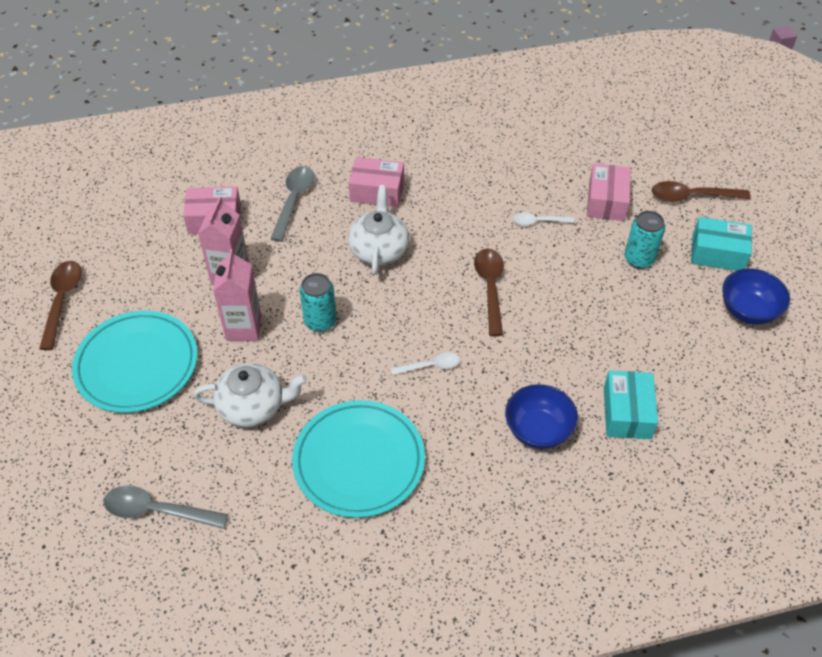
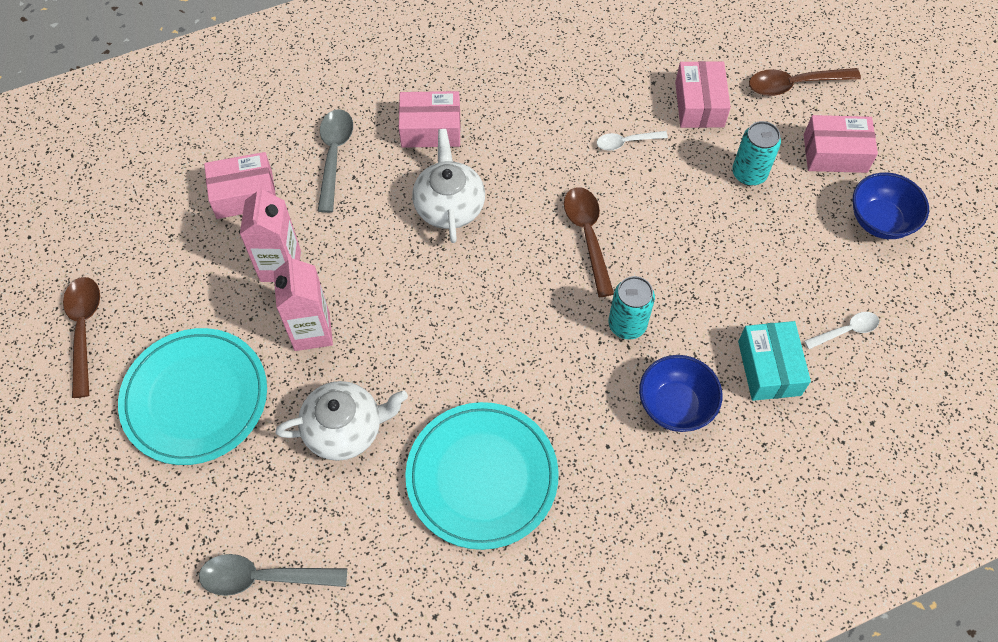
camera: 10 degrees left, 10 degrees up
turquoise can [299,273,337,332] -> turquoise can moved to [608,276,655,340]
white spoon [391,352,460,375] -> white spoon moved to [804,312,879,349]
turquoise box [691,217,752,271] -> pink box [804,115,878,173]

